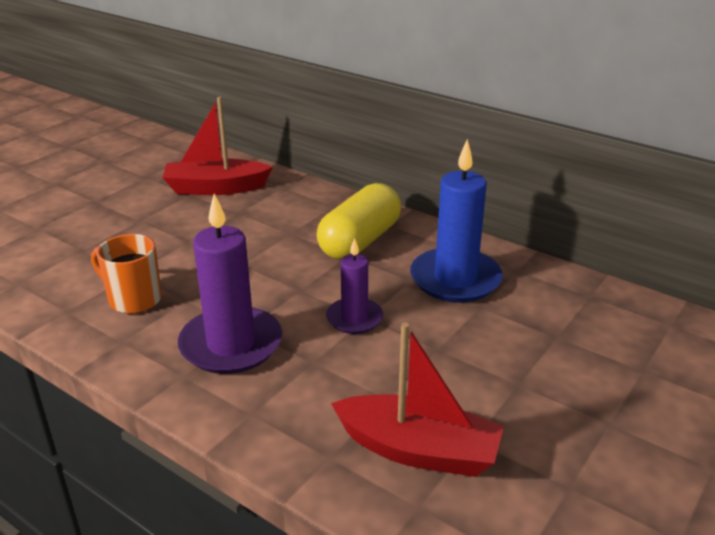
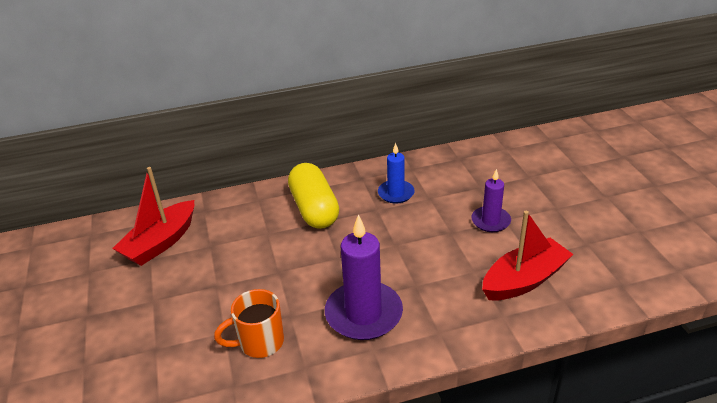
camera: 50 degrees left, 5 degrees up
purple candle [326,238,383,334] -> purple candle moved to [471,169,511,232]
blue candle [410,139,503,303] -> blue candle [378,143,415,203], size x0.58

